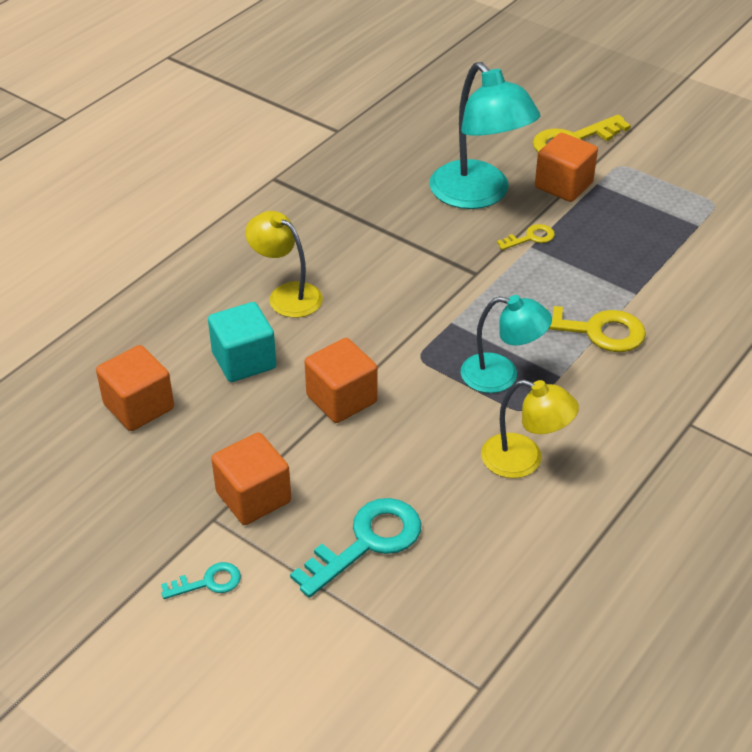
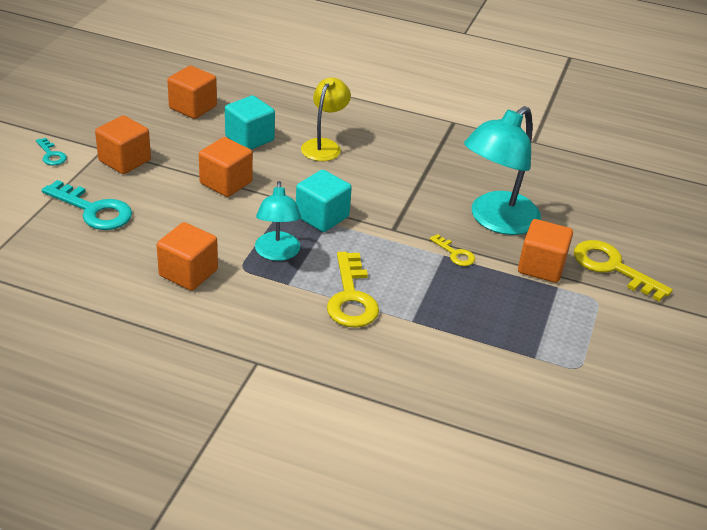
camera: 70 degrees right, 5 degrees down
yellow lamp [481,380,579,478] -> orange cube [157,222,218,291]
none -> turquoise cube [296,170,352,232]

